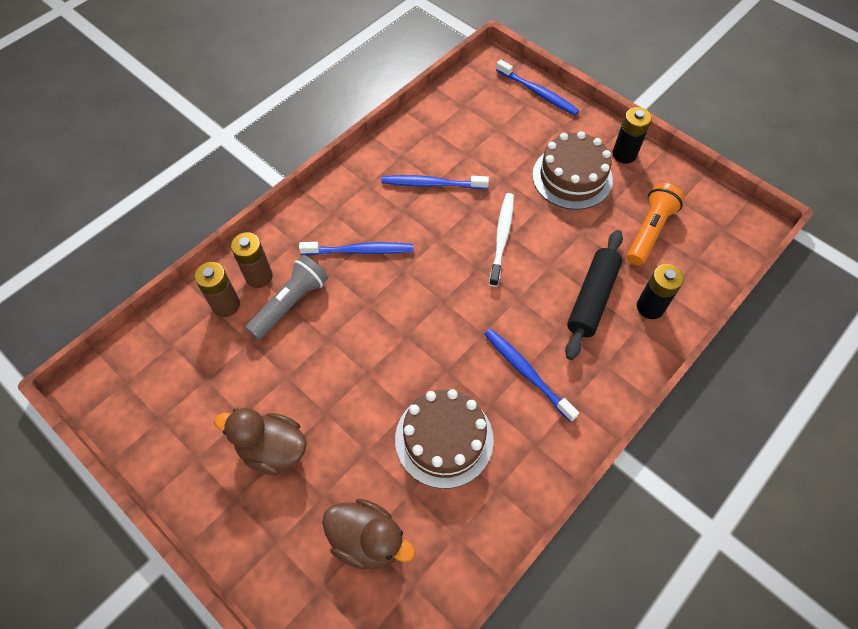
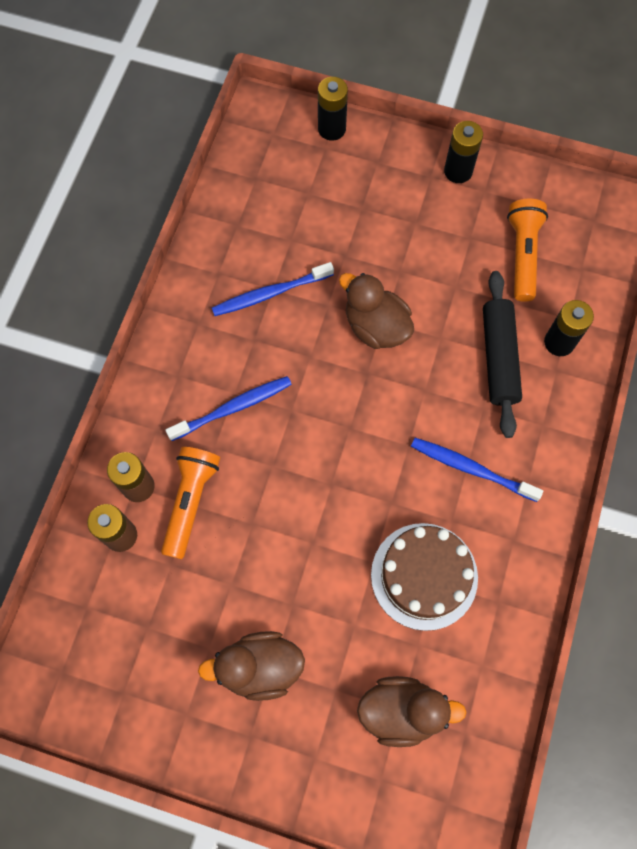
camera: 25 degrees left, 10 degrees up
grey flashlight [245,255,328,340] -> orange flashlight [161,447,220,559]
white toothbrush [489,193,514,287] -> brown duck [339,273,414,349]
blue toothbrush [496,59,579,115] -> black battery [318,77,348,141]
brown cake [532,131,613,210] -> none

